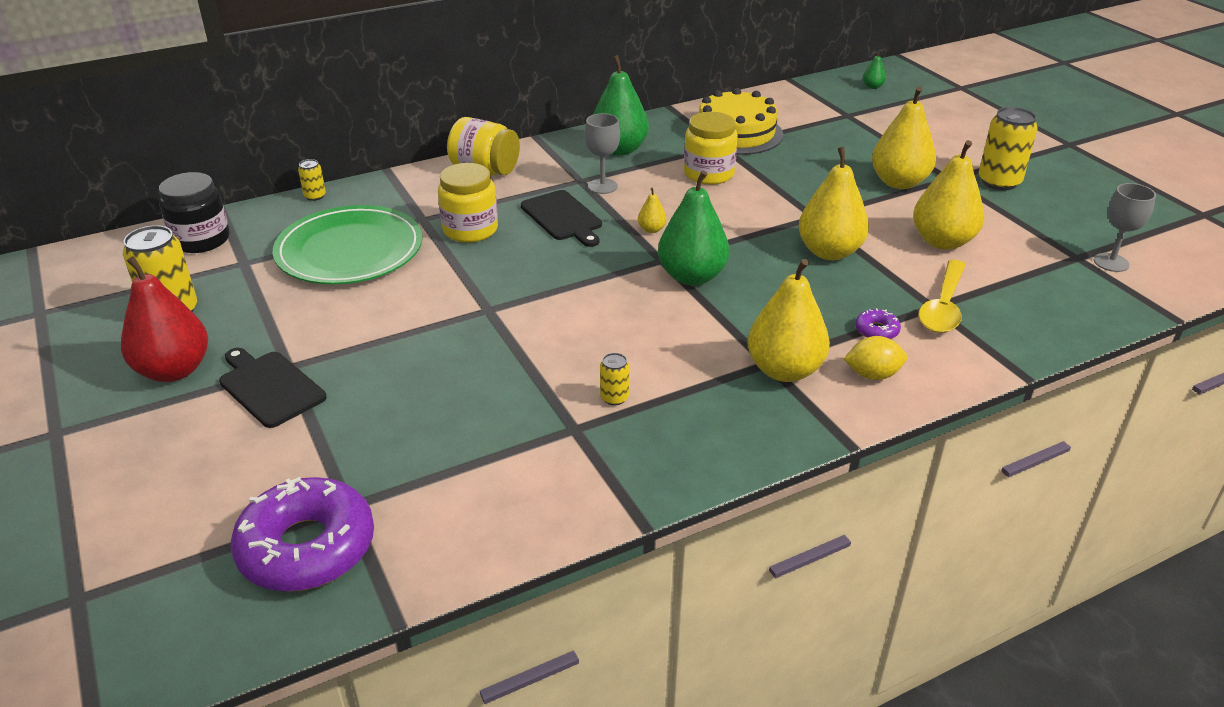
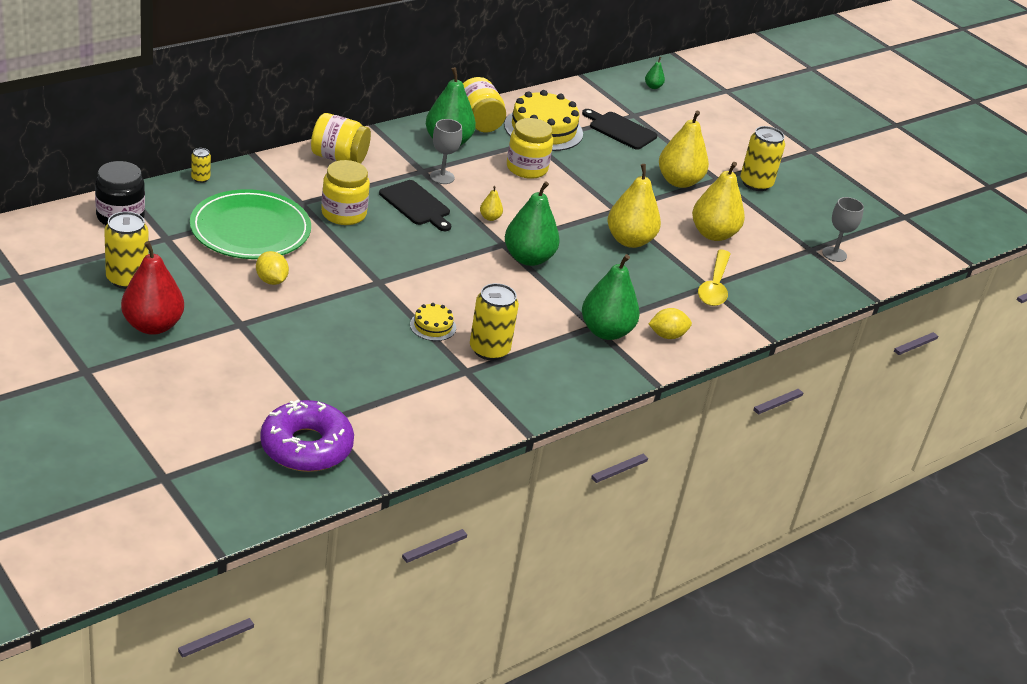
camera: 15 degrees left, 0 degrees up
black cutting board [219,348,327,428] -> black cutting board moved to [582,109,657,150]
yellow can [600,353,629,405] -> yellow can [470,283,519,360], size x2.02
yellow pear [747,259,830,382] -> green pear [582,254,640,340]
purple donut [855,308,901,339] -> none
none -> yellow lemon [256,251,289,285]
none -> yellow cake [410,303,456,341]
none -> yellow jar [463,77,506,133]

